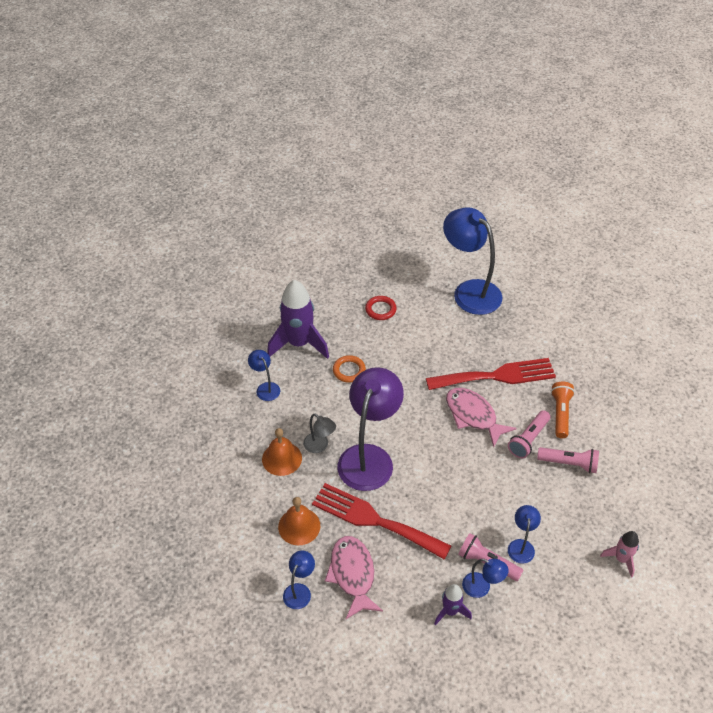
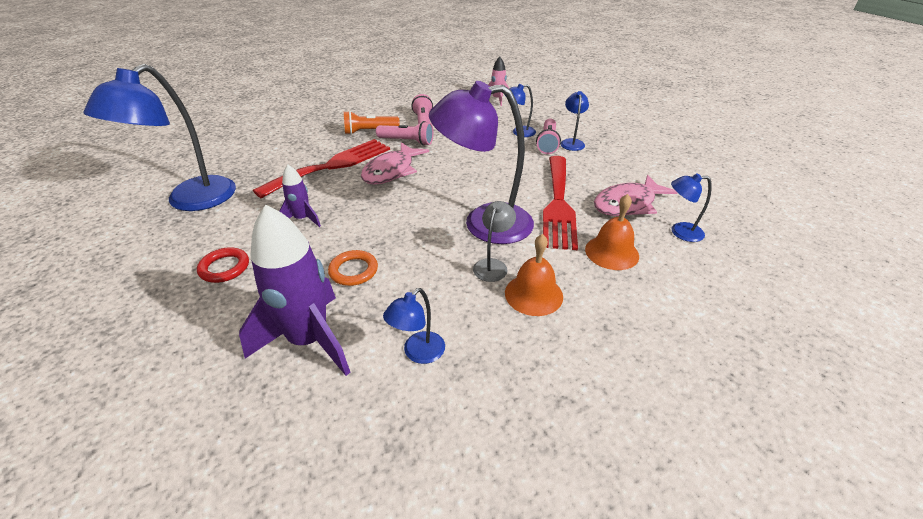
camera: 110 degrees left, 10 degrees down
red fork [426,358,556,390] -> red fork turned 75 degrees clockwise [253,139,390,199]
purple rocket [434,584,472,625] -> purple rocket moved to [279,165,321,227]

